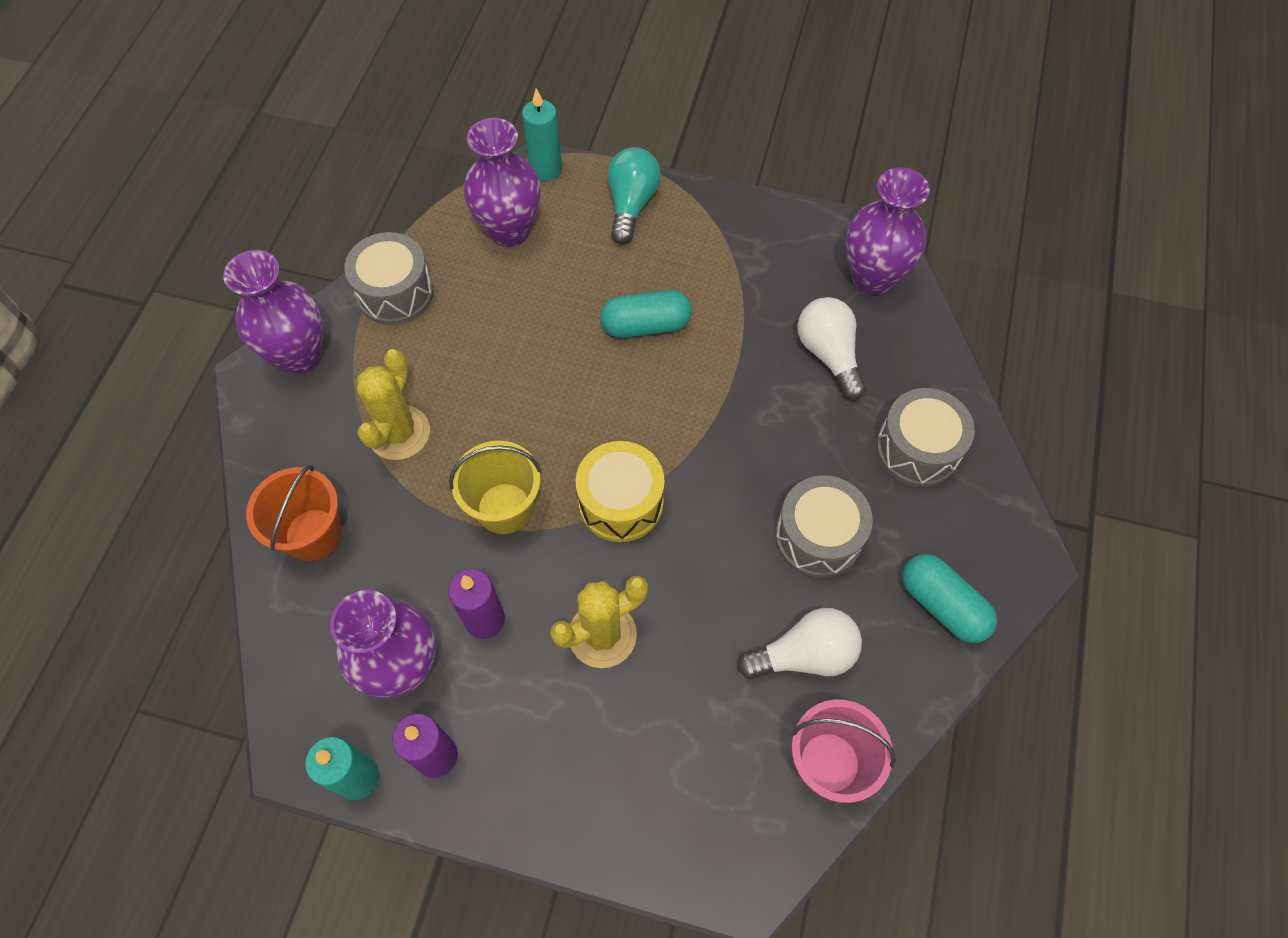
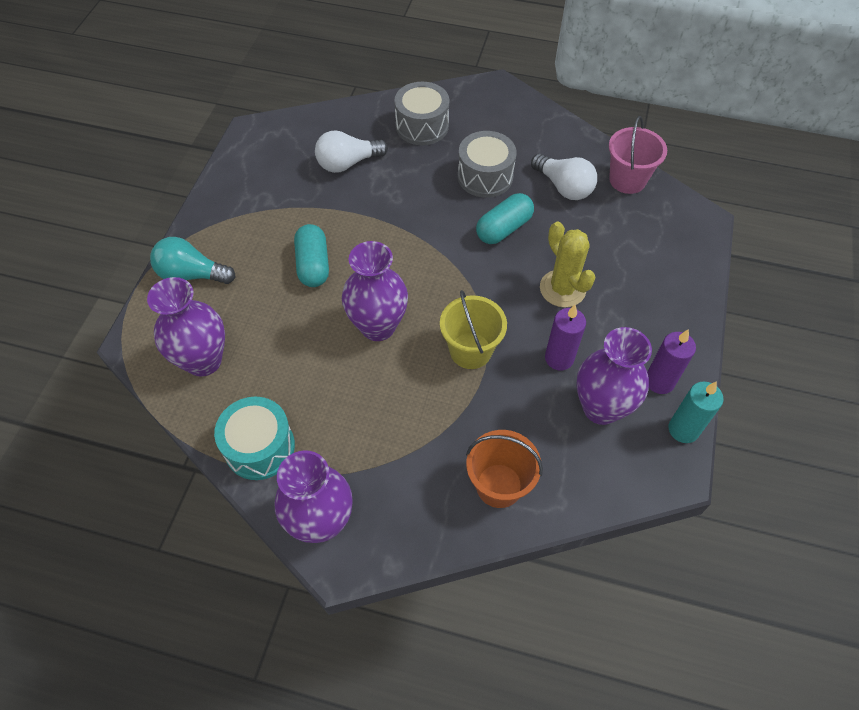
camera: 90 degrees left, 5 degrees down
grey drum [344,232,434,325] -> turquoise drum [214,397,295,480]
yellow cactus [357,349,430,460] -> none
turquoise candle [522,88,562,181] -> none
yellow drum [576,441,665,542] -> none
white light bulb [737,608,862,679] -> white light bulb turned 150 degrees clockwise [531,154,597,200]
purple vase [845,167,930,295] -> purple vase moved to [342,241,408,341]
turquoise capsule [903,554,997,643] -> turquoise capsule moved to [476,193,534,244]

